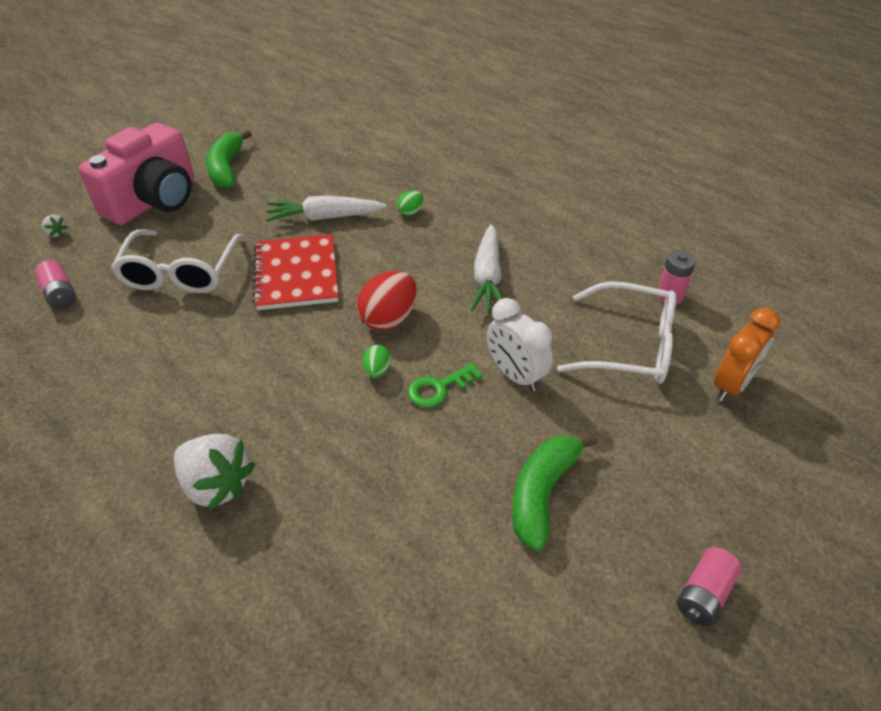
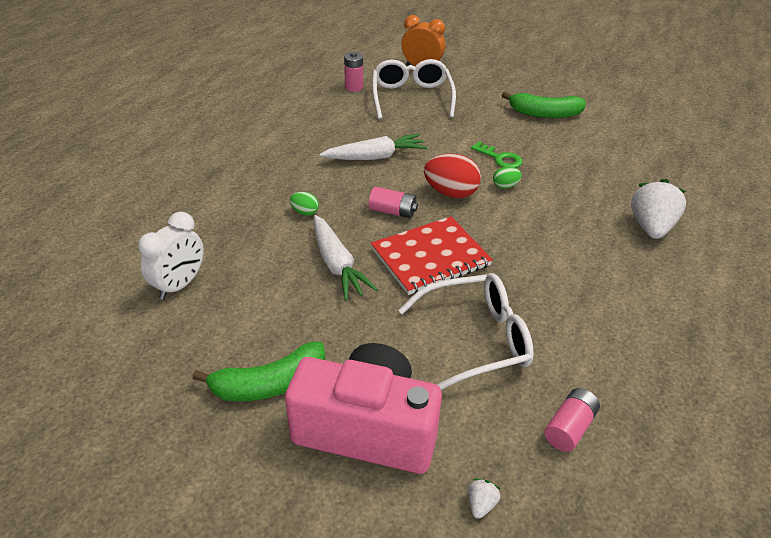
camera: 110 degrees left, 5 degrees down
white clock [487,298,553,391] -> white clock moved to [138,212,204,299]
pink battery [677,547,742,626] -> pink battery moved to [369,187,418,218]

